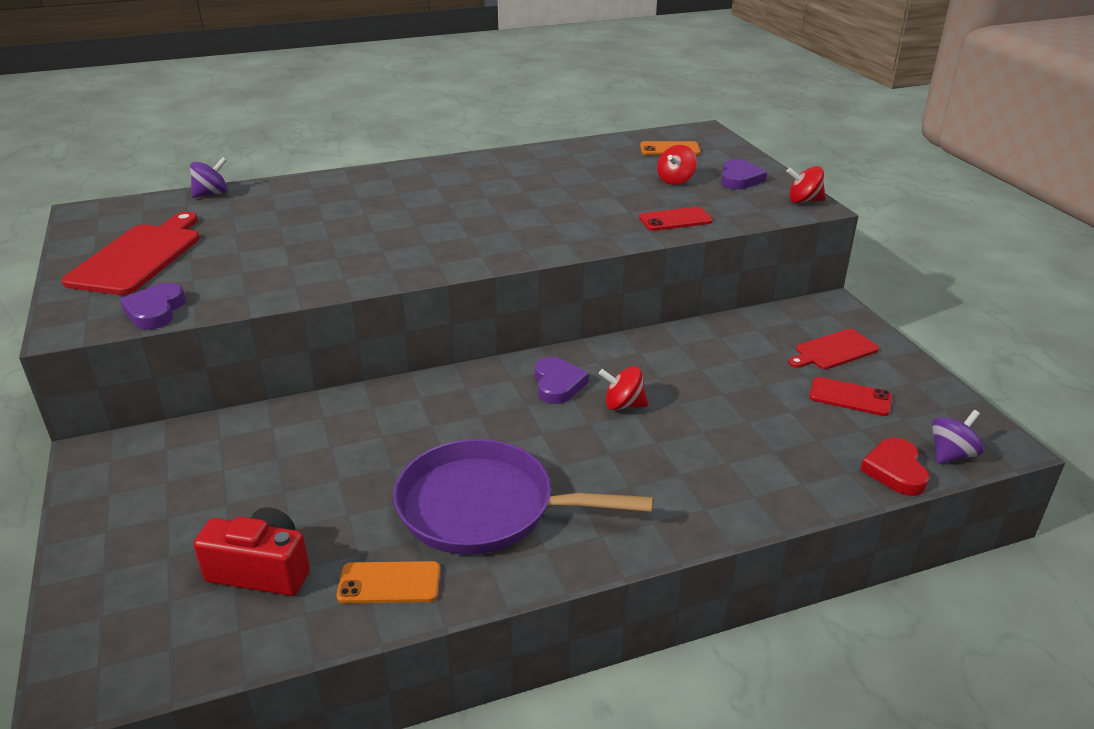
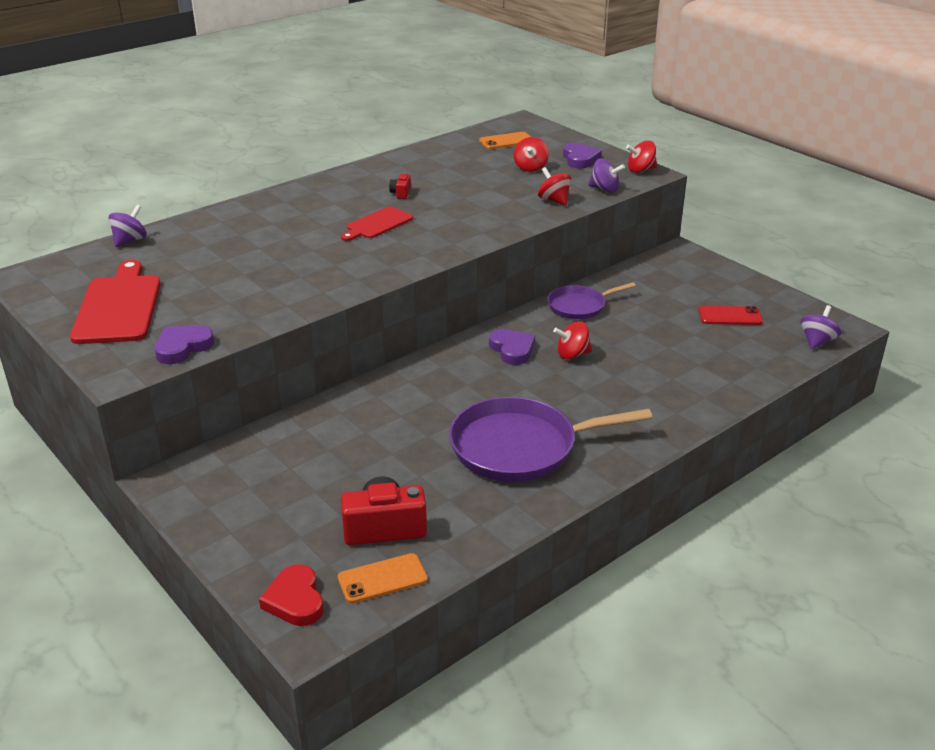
camera: 20 degrees left, 0 degrees up
purple heart [120,283,186,330] -> purple heart turned 60 degrees clockwise [155,325,214,364]
orange phone [337,561,440,603] -> orange phone moved to [338,553,428,603]
red phone [639,207,713,231] -> red spinning top [538,167,571,206]
red cutting board [788,329,879,369] -> red cutting board moved to [341,206,413,241]
red heart [860,437,930,496] -> red heart moved to [259,564,323,626]
none -> red camera [389,173,411,199]
none -> purple pan [547,282,636,319]
none -> purple spinning top [588,158,625,193]

